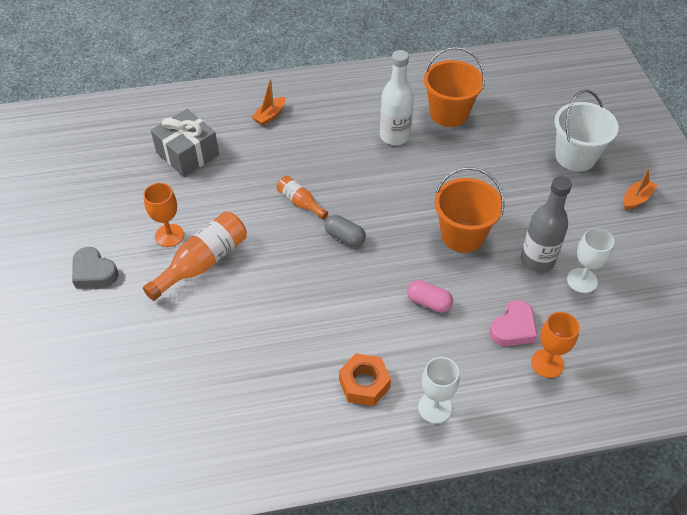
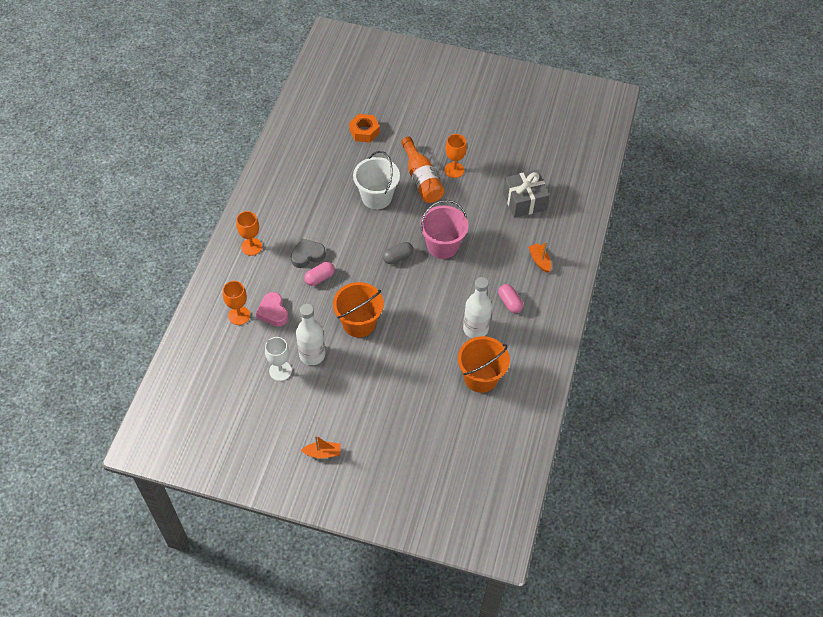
camera: 115 degrees right, 5 degrees up
grey heart [72,247,118,288] -> grey heart moved to [291,238,326,268]
orange bottle [277,176,328,219] -> pink bucket [420,200,468,259]
orange nut [339,353,391,406] -> orange nut moved to [349,114,380,143]
white goblet [418,357,459,423] -> orange goblet [236,211,262,256]
grey bottle [521,176,572,272] -> white bottle [296,304,325,365]
white bucket [554,90,619,172] -> white bucket moved to [353,151,400,209]
orange boat [624,168,658,210] -> orange boat turned 75 degrees counterclockwise [301,435,340,458]
none -> pink capsule [498,284,523,313]

